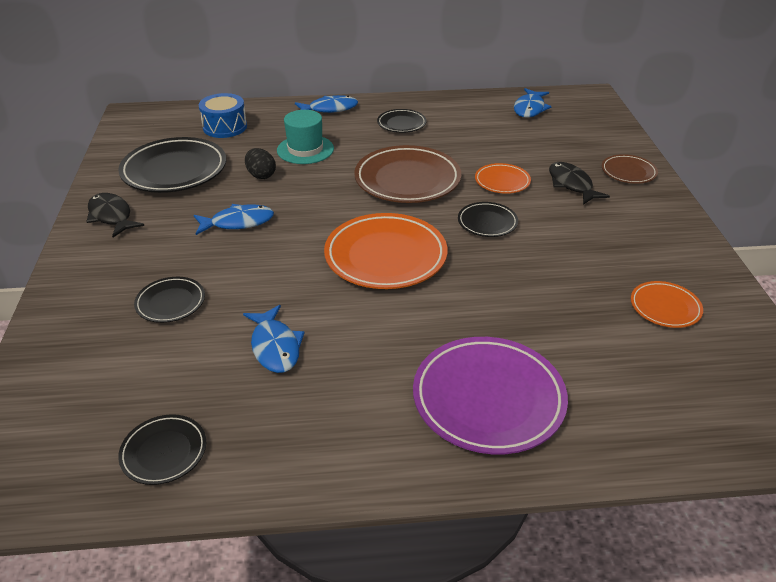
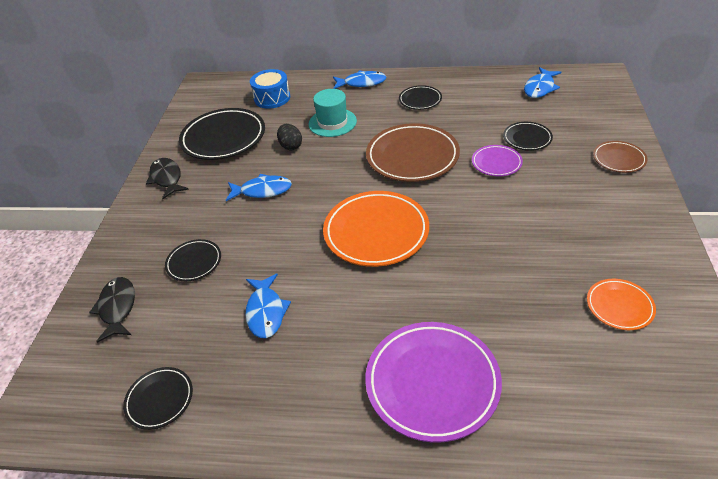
camera: 15 degrees right, 5 degrees up
black plate [458,202,518,237] -> black plate moved to [503,122,553,151]
orange plate [475,163,531,194] -> purple plate [472,145,523,176]
black fish [549,162,610,205] -> black fish moved to [89,277,135,343]

